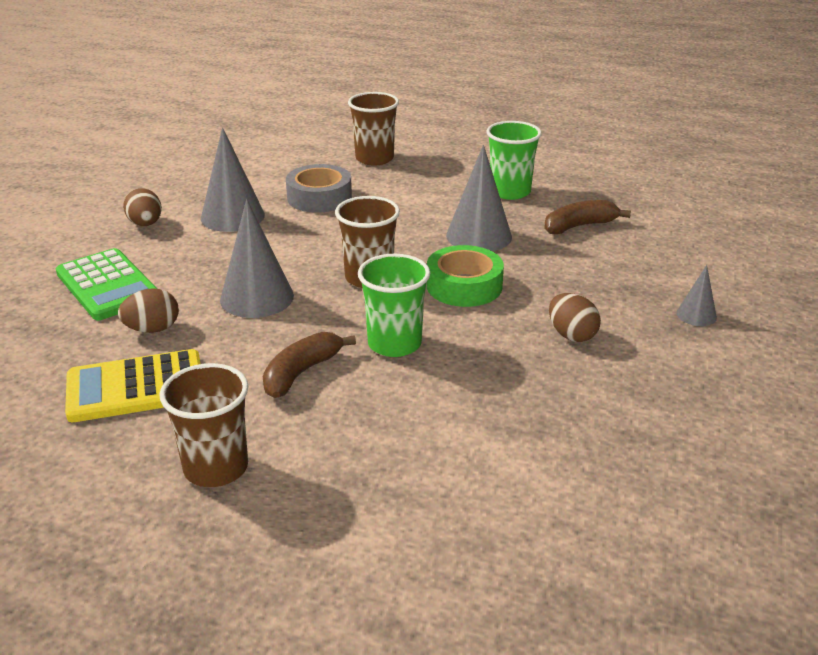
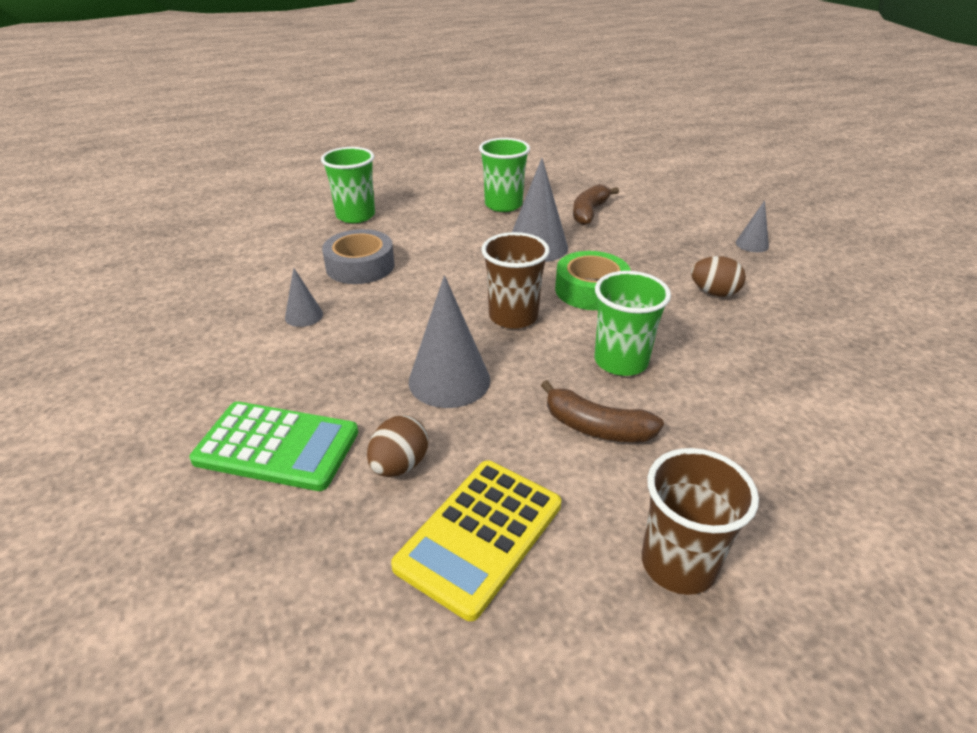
camera: 40 degrees left, 5 degrees up
brown egg [123,188,162,226] -> none
grey cone [201,128,265,232] -> grey cone [285,268,323,327], size x0.52
brown banana [263,332,356,398] -> brown banana turned 60 degrees counterclockwise [541,380,664,442]
brown cup [348,92,399,166] -> green cup [321,147,375,223]

